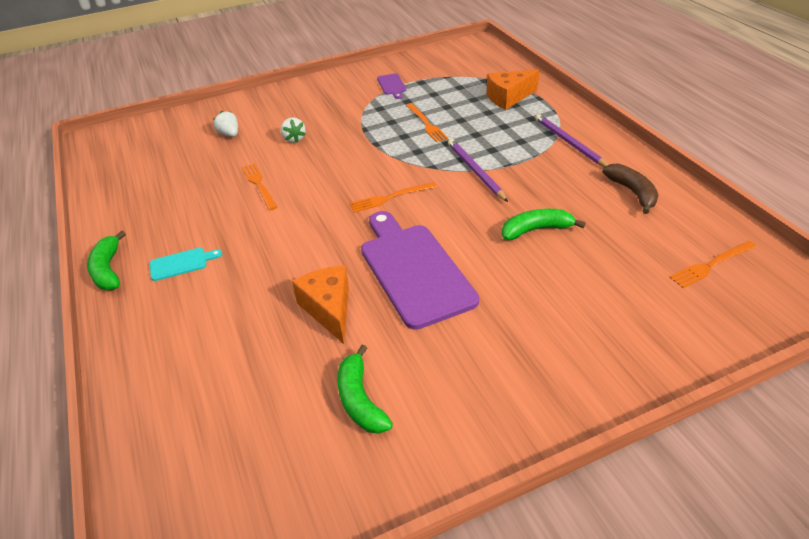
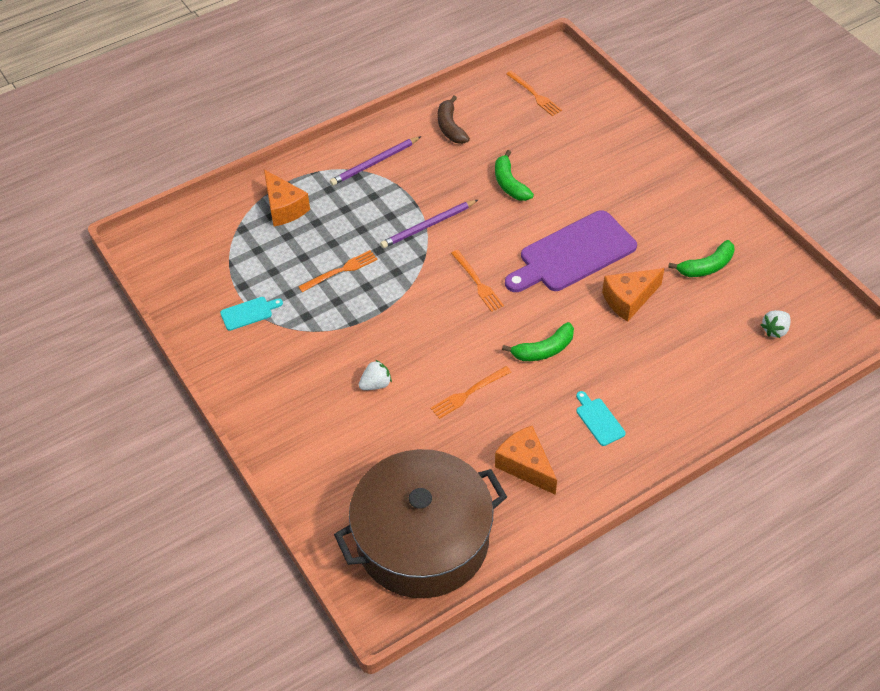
camera: 100 degrees left, 10 degrees up
green banana [87,231,126,290] -> green banana moved to [502,322,574,361]
white strawberry [213,111,238,137] -> white strawberry moved to [761,310,790,338]
purple cutting board [377,73,406,99] -> turquoise cutting board [220,297,283,331]
brown banana [602,163,659,214] -> brown banana turned 75 degrees counterclockwise [438,96,470,144]
none -> brown pot [334,449,507,598]
none -> orange cheese [495,426,557,495]

